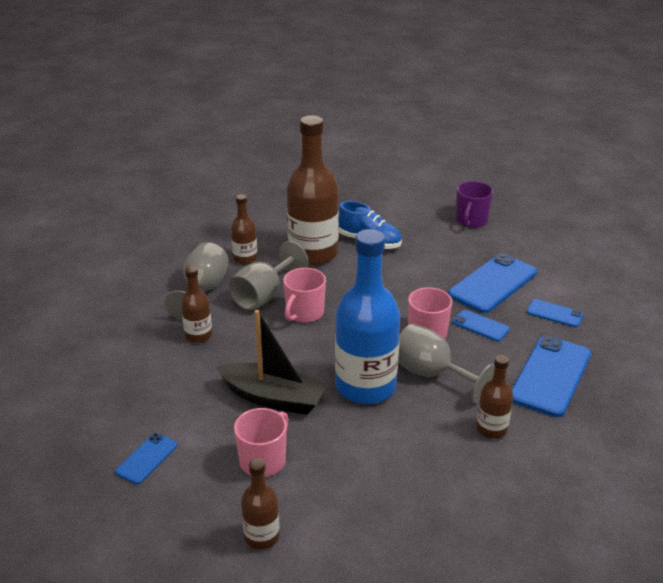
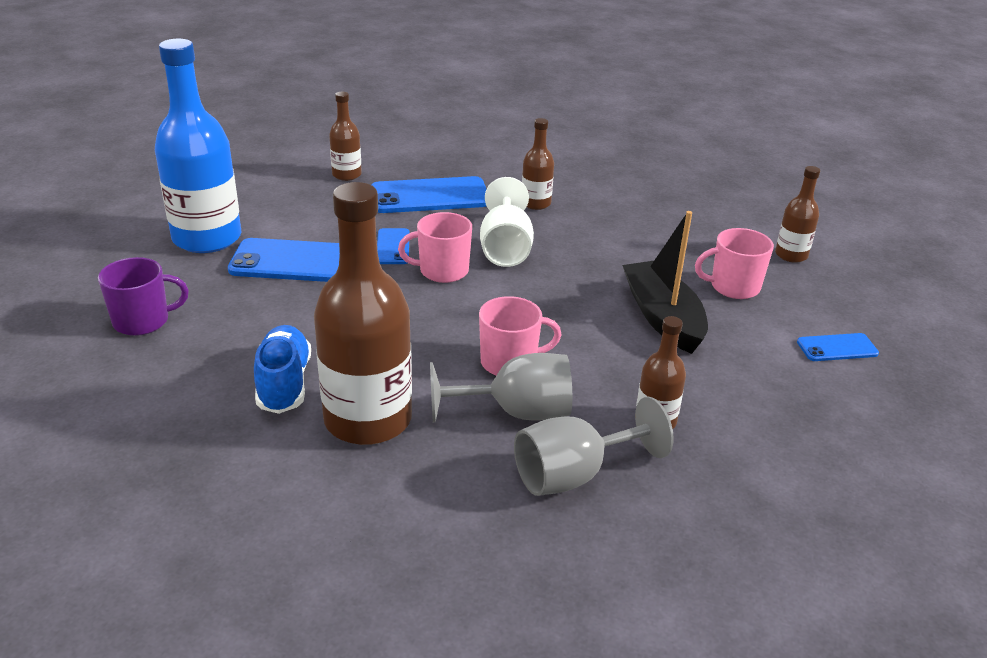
camera: 130 degrees left, 0 degrees up
brown bottle [231,194,258,265] -> brown bottle moved to [329,92,362,181]
blue bottle [335,229,400,404] -> blue bottle moved to [155,39,242,253]
grey goblet [398,324,495,403] -> white goblet [480,177,534,267]
blue phone [527,299,584,327] -> none

